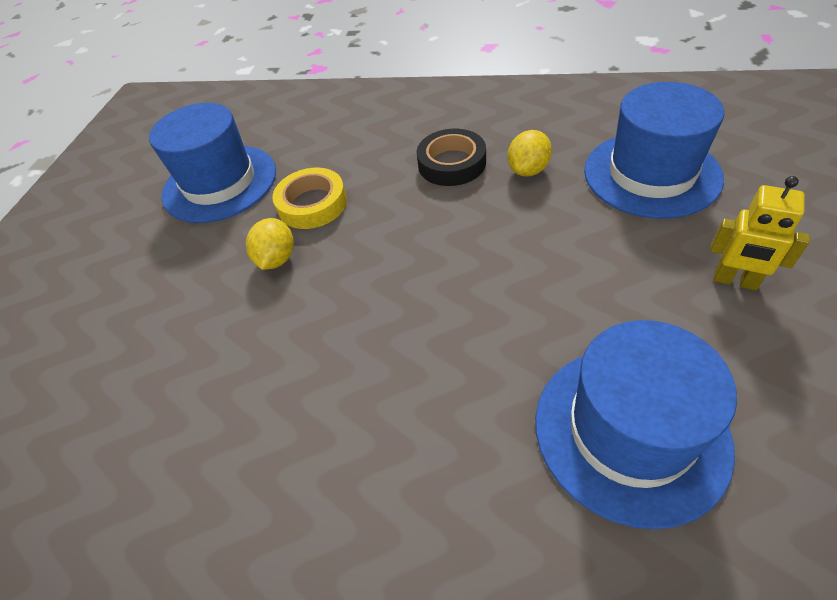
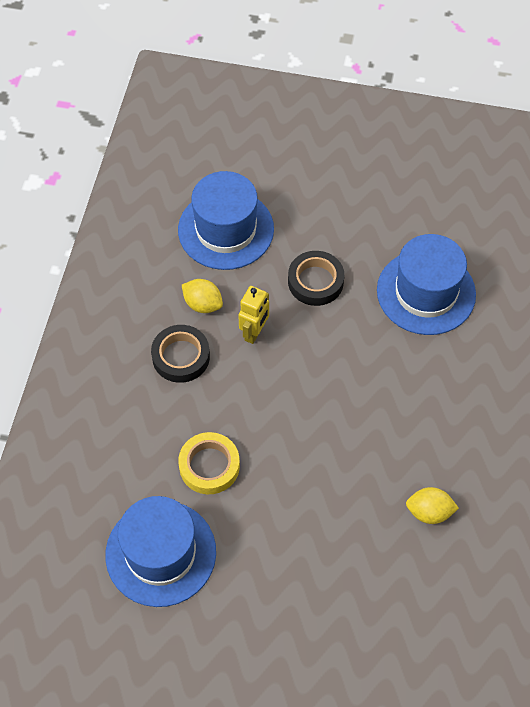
camera: 95 degrees left, 10 degrees up
yellow lemon [246,218,294,270] -> yellow lemon moved to [406,487,459,524]
yellow robot [710,176,810,290] -> yellow robot moved to [238,286,269,344]
none -> black tape [288,251,344,306]

